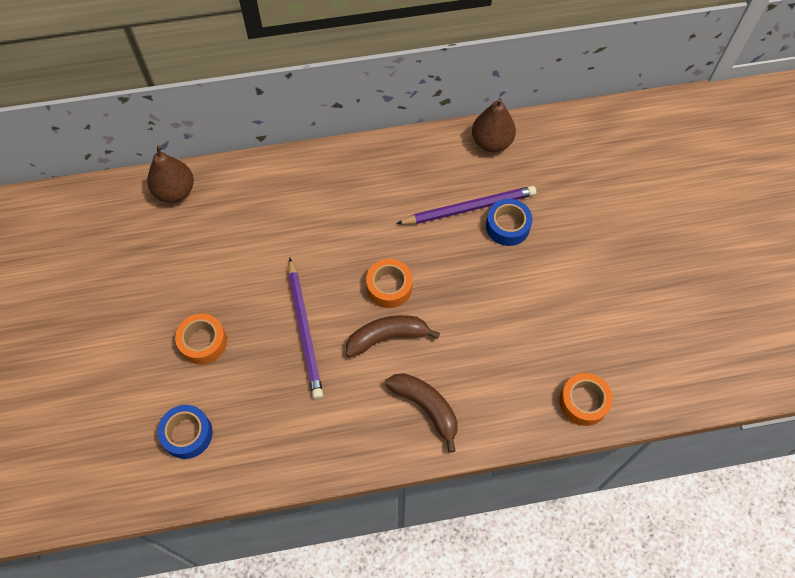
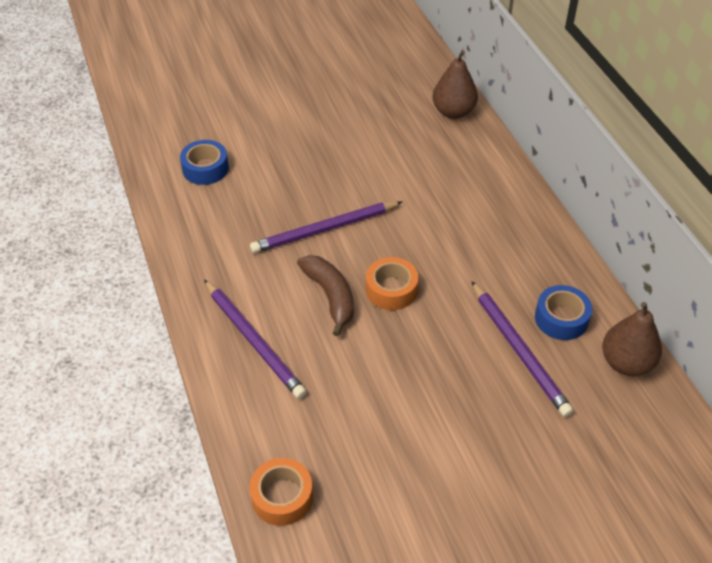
camera: 80 degrees right, 15 degrees down
orange tape [175,313,227,365] -> none
brown banana [385,373,457,453] -> purple pencil [204,279,307,399]
blue tape [486,199,532,246] -> blue tape moved to [535,285,592,340]

